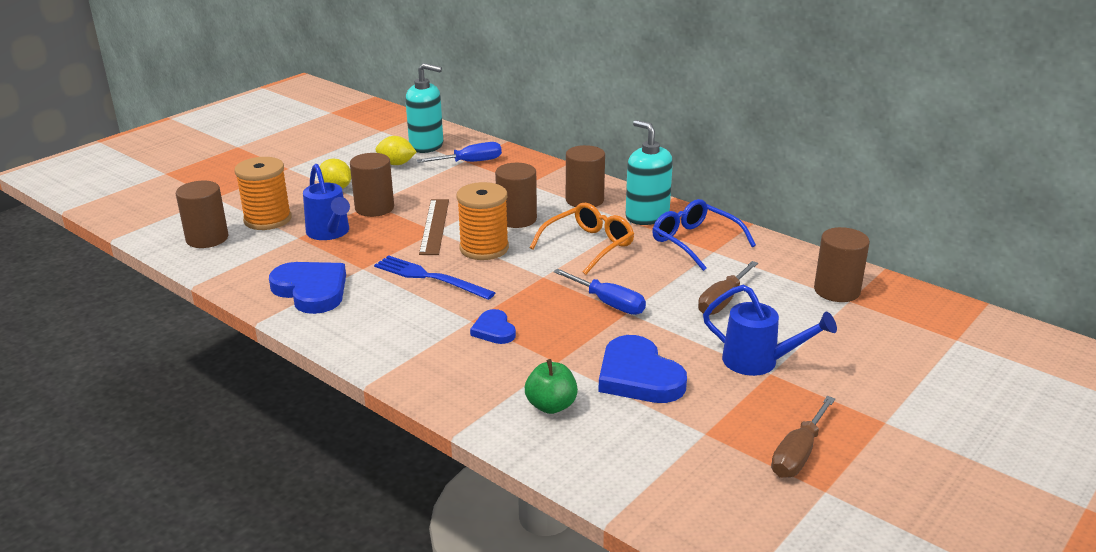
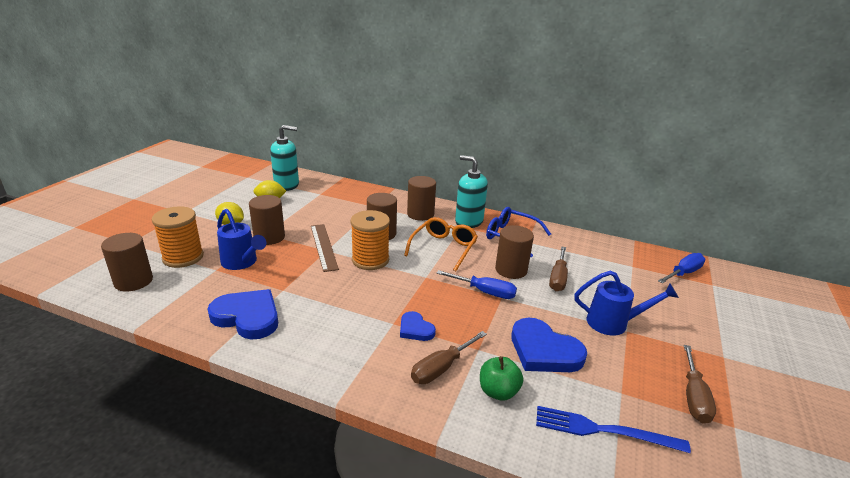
camera: 20 degrees left, 0 degrees up
blue fork [374,255,495,300] -> blue fork moved to [536,406,691,453]
blue screwdriver [417,142,502,163] -> blue screwdriver moved to [658,253,705,283]
brown cylinder [814,227,870,302] -> brown cylinder moved to [495,225,534,279]
none -> brown screwdriver [411,331,487,384]

